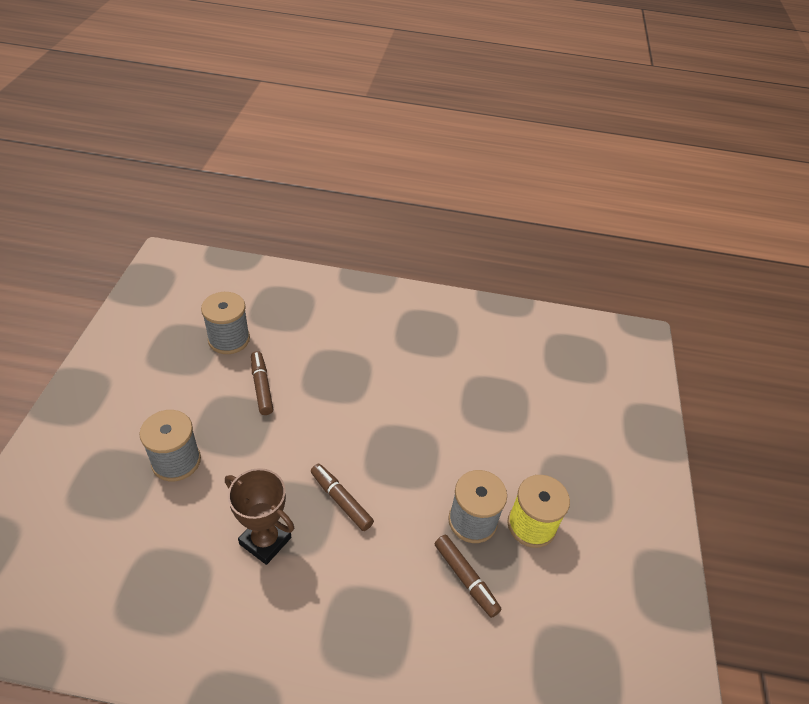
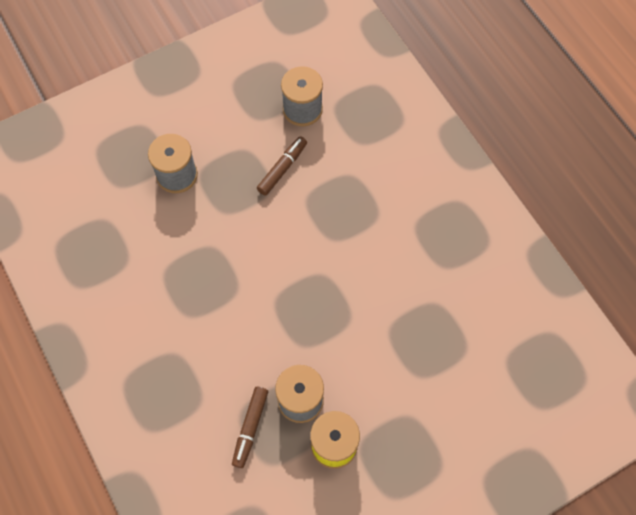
camera: 55 degrees right, 20 degrees up
brown trophy [225,468,294,565] -> none
brown marker [311,464,374,531] -> none

